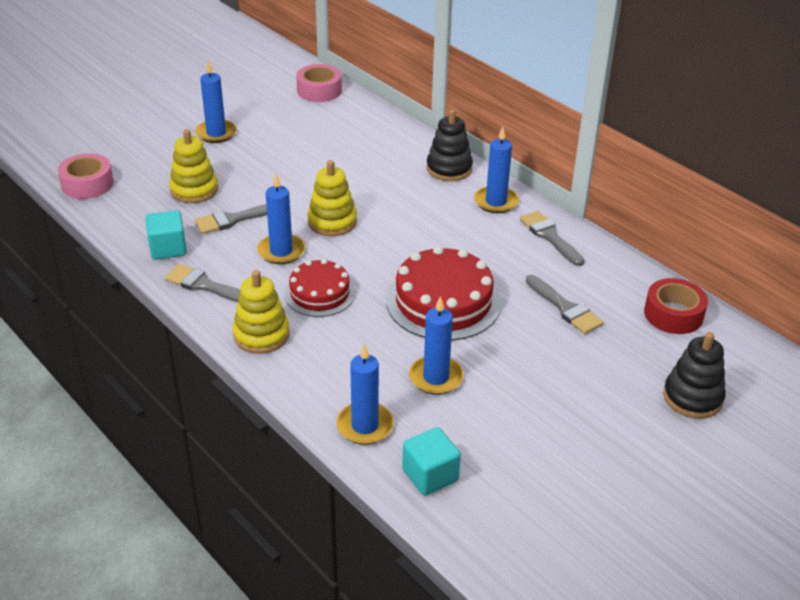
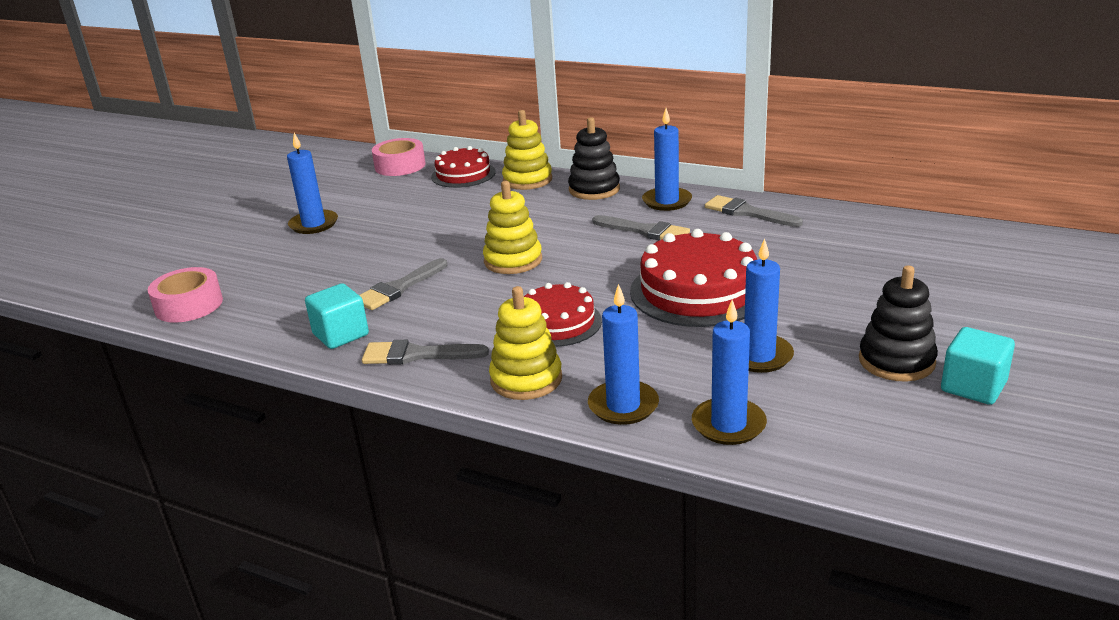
camera: 20 degrees left, 10 degrees down
yellow stacking toy [169,129,218,203] -> yellow stacking toy moved to [502,110,552,190]
blue candle [257,174,305,264] -> blue candle moved to [588,284,659,425]
turquoise cube [402,427,461,496] -> turquoise cube moved to [941,327,1015,405]
grey brush [526,275,603,334] -> grey brush moved to [592,215,690,240]
red tape [644,278,708,334] -> none
black stacking toy [663,332,726,419] -> black stacking toy moved to [859,265,938,382]
none -> red cake [431,146,496,188]

